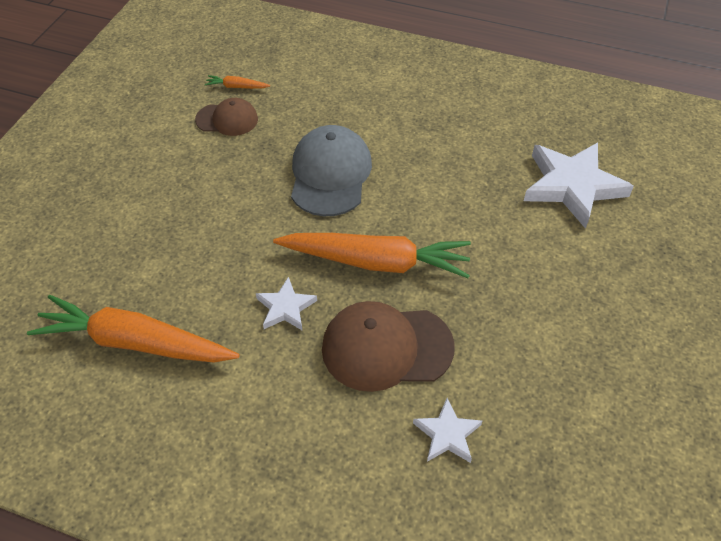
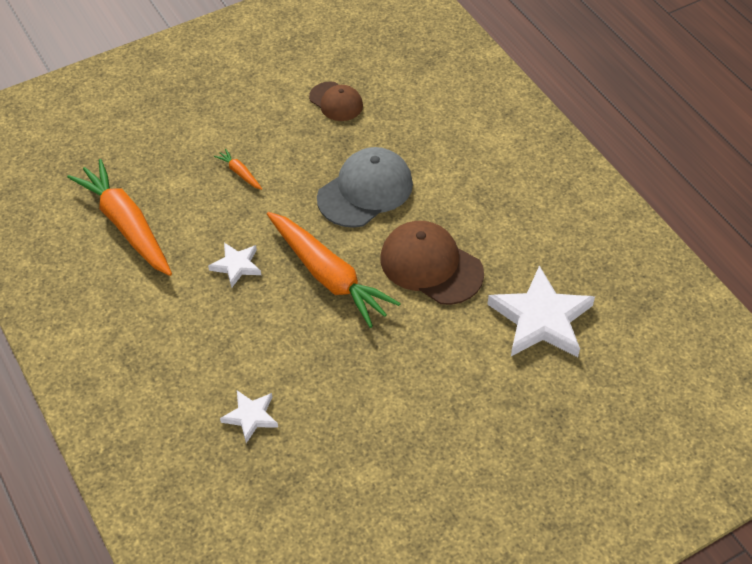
camera: 40 degrees right, 0 degrees up
orange carrot [205,75,270,89] -> orange carrot moved to [214,149,262,190]
brown cap [322,301,455,392] -> brown cap moved to [380,221,484,305]

